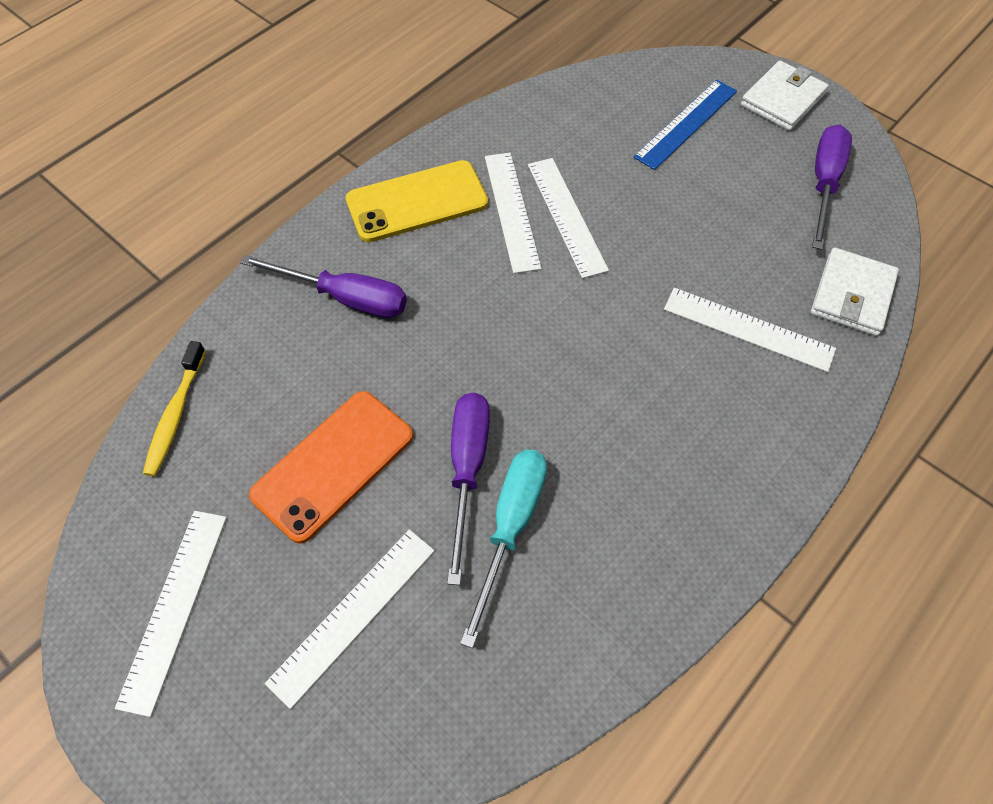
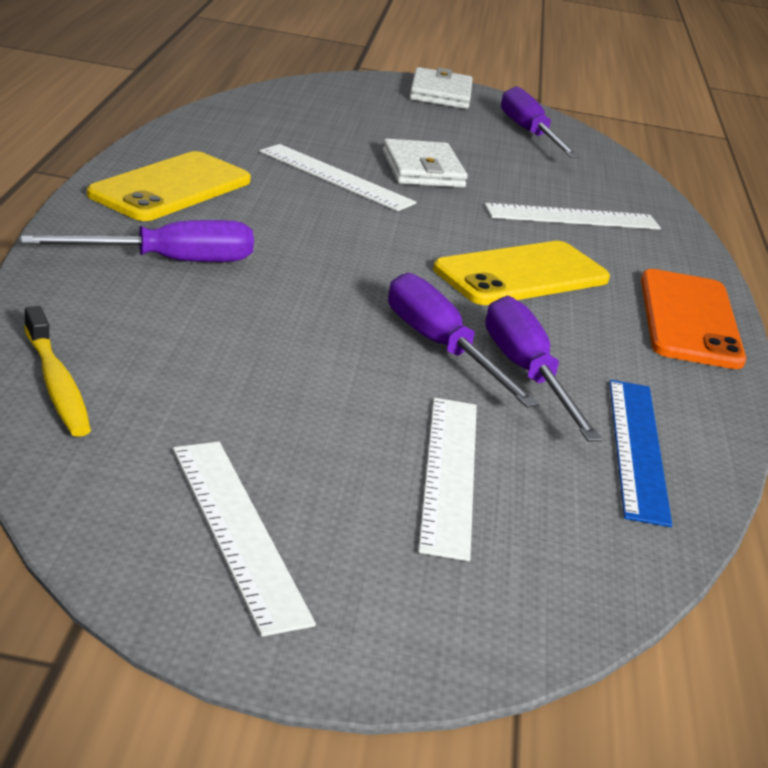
camera: 40 degrees left, 30 degrees down
orange phone [249,391,413,544] -> orange phone moved to [641,269,746,369]
turquoise screwdriver [460,450,547,648] -> purple screwdriver [485,296,603,442]
white ruler [485,153,542,274] -> none
blue ruler [634,80,737,170] -> blue ruler moved to [609,380,672,527]
white wallet [811,247,899,336] -> white wallet moved to [382,139,468,188]
none -> yellow phone [433,241,610,305]

